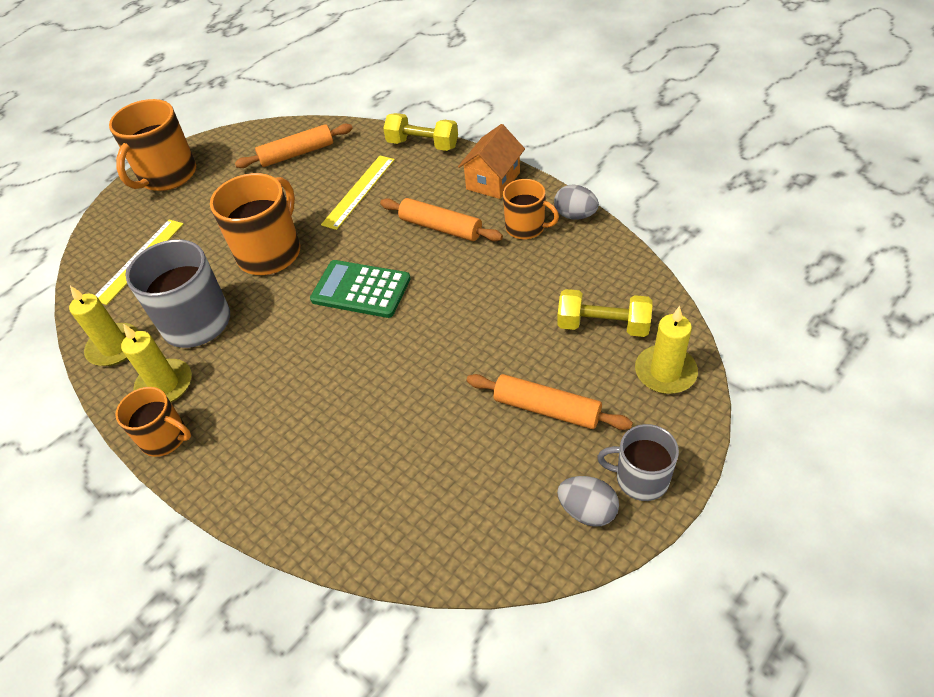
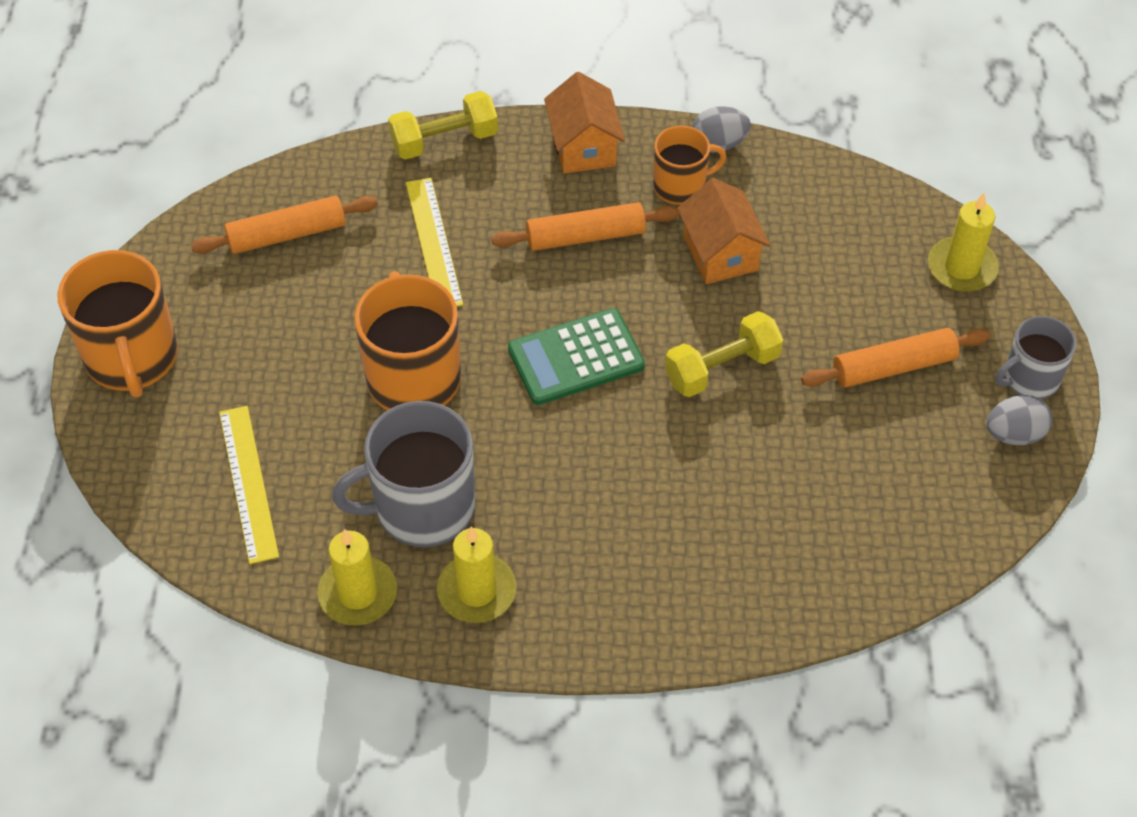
camera: 45 degrees left, 5 degrees up
orange mug [115,387,191,457] -> none
orange rolling pin [235,124,353,168] -> orange rolling pin turned 45 degrees clockwise [191,196,378,254]
yellow dumbbell [557,289,653,337] -> yellow dumbbell moved to [665,311,783,397]
none -> orange house [677,178,771,284]

